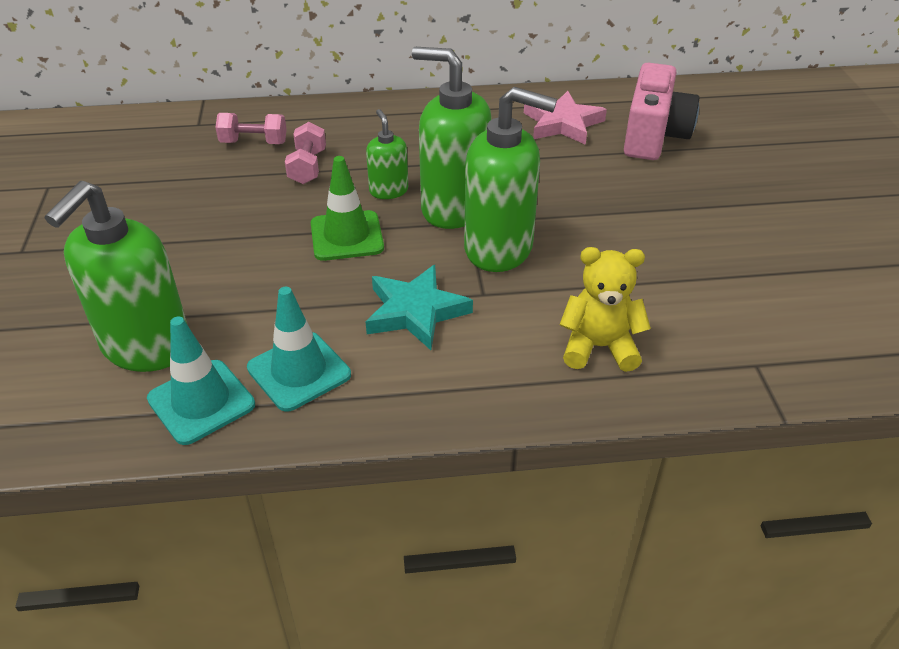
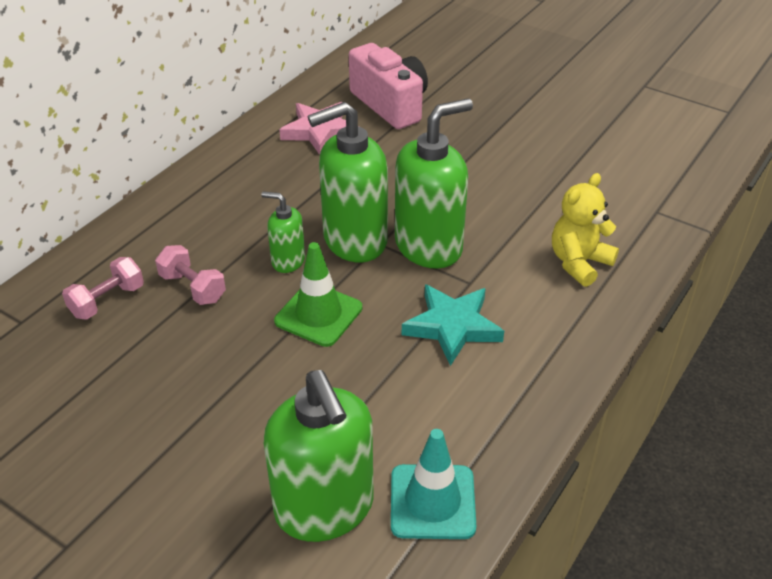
camera: 50 degrees left, 0 degrees up
turquoise traffic cone [247,287,351,412] -> none

